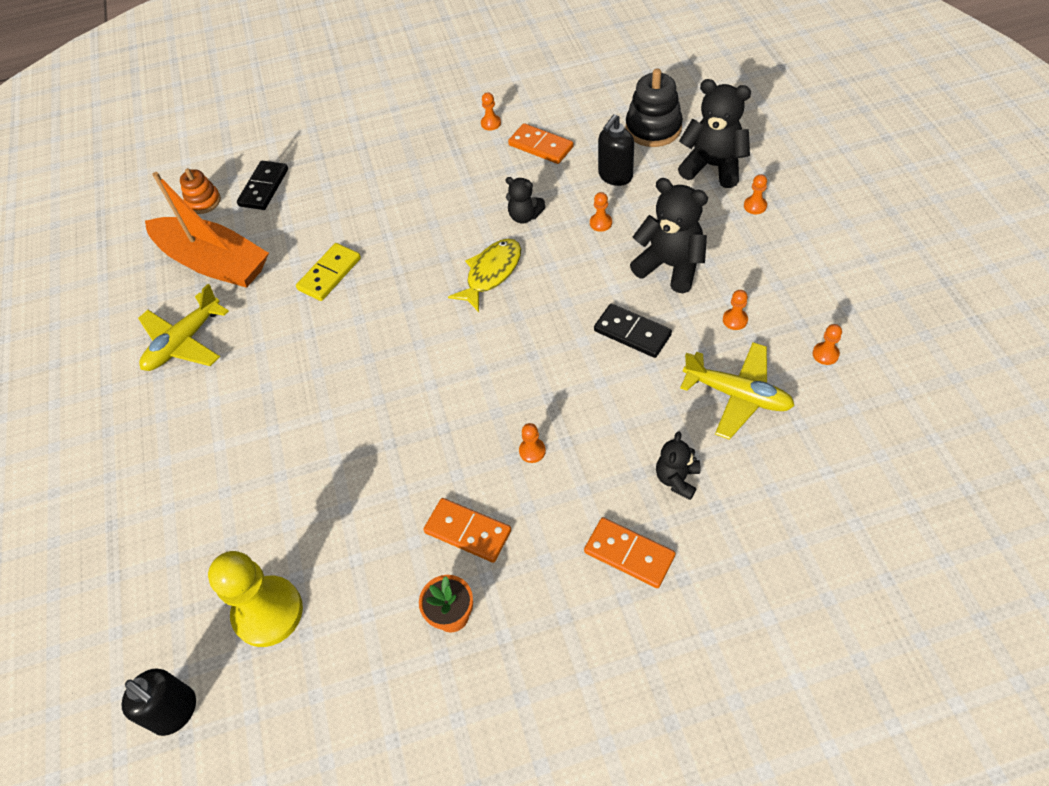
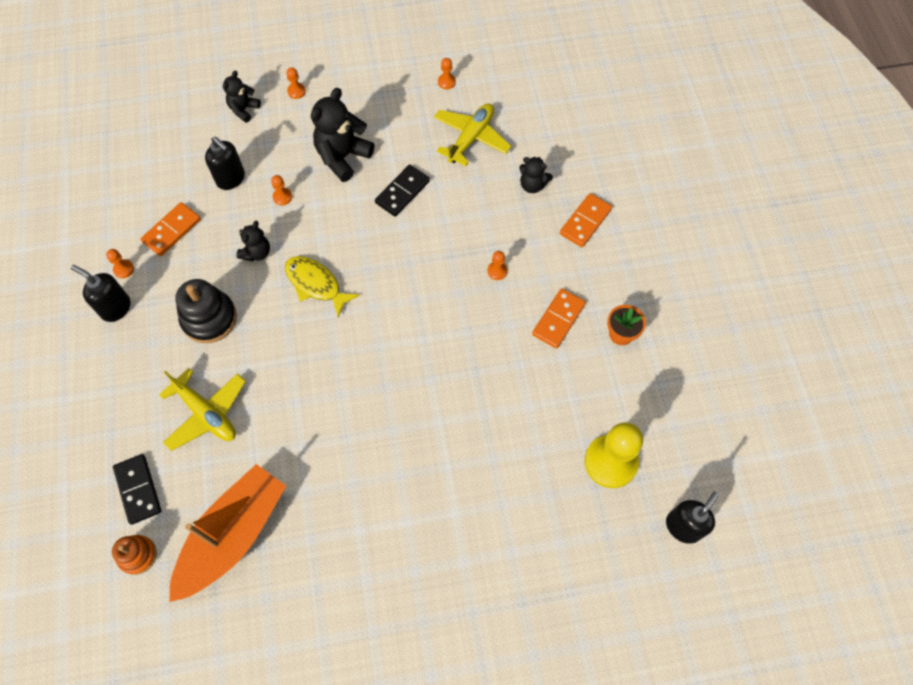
camera: 90 degrees left, 10 degrees up
yellow plane [138,284,229,371] -> yellow plane moved to [159,368,246,451]
black domino [237,161,288,210] -> black domino turned 45 degrees clockwise [113,454,162,525]
yellow domino [296,243,361,301] -> none
black stacking toy [625,68,683,147] -> black stacking toy moved to [176,279,237,343]
black teddy bear [678,79,751,188] -> black teddy bear [223,71,261,123], size x0.57
orange pawn [723,290,748,330] -> none
none -> black soap dispenser [71,265,130,322]

